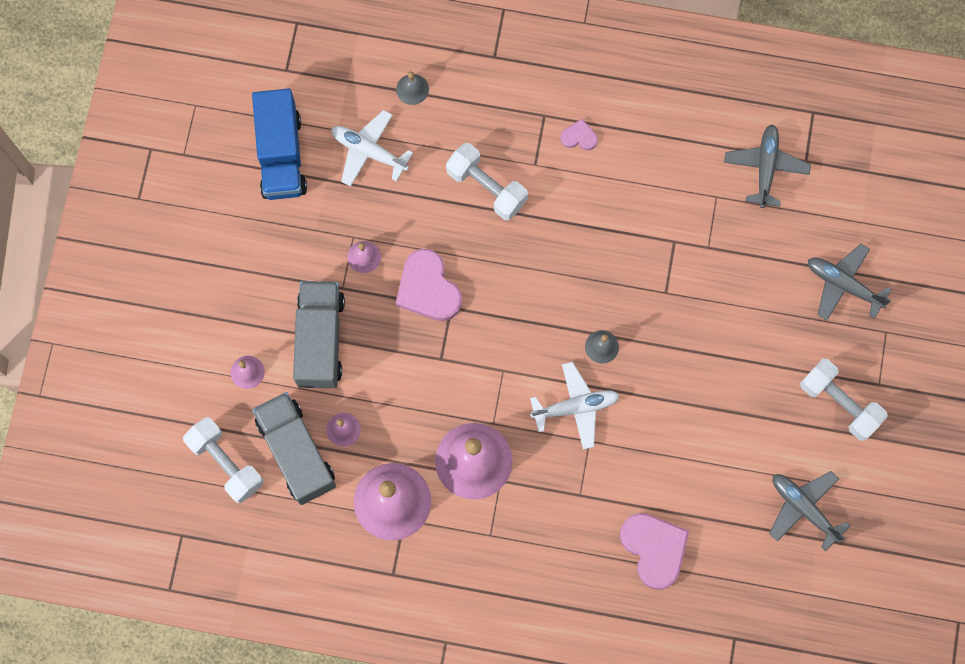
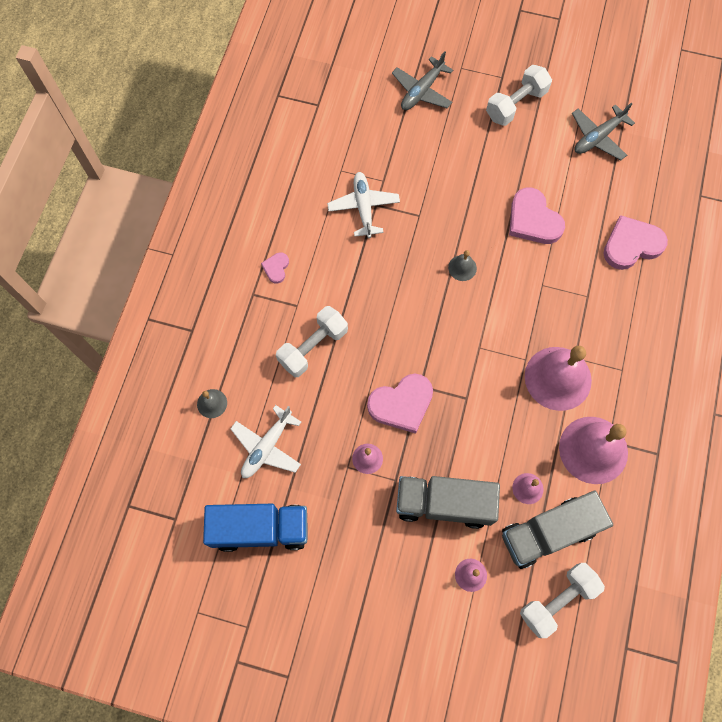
camera: 85 degrees left, 5 degrees down
white plane [530,362,620,450] -> white plane moved to [327,172,400,238]
grey plane [724,124,811,208] -> none
none -> pink heart [509,188,565,244]

